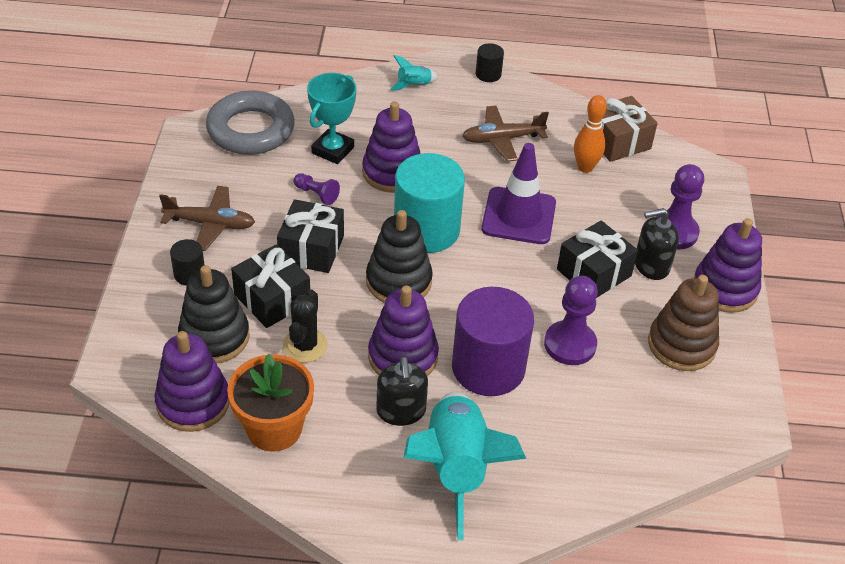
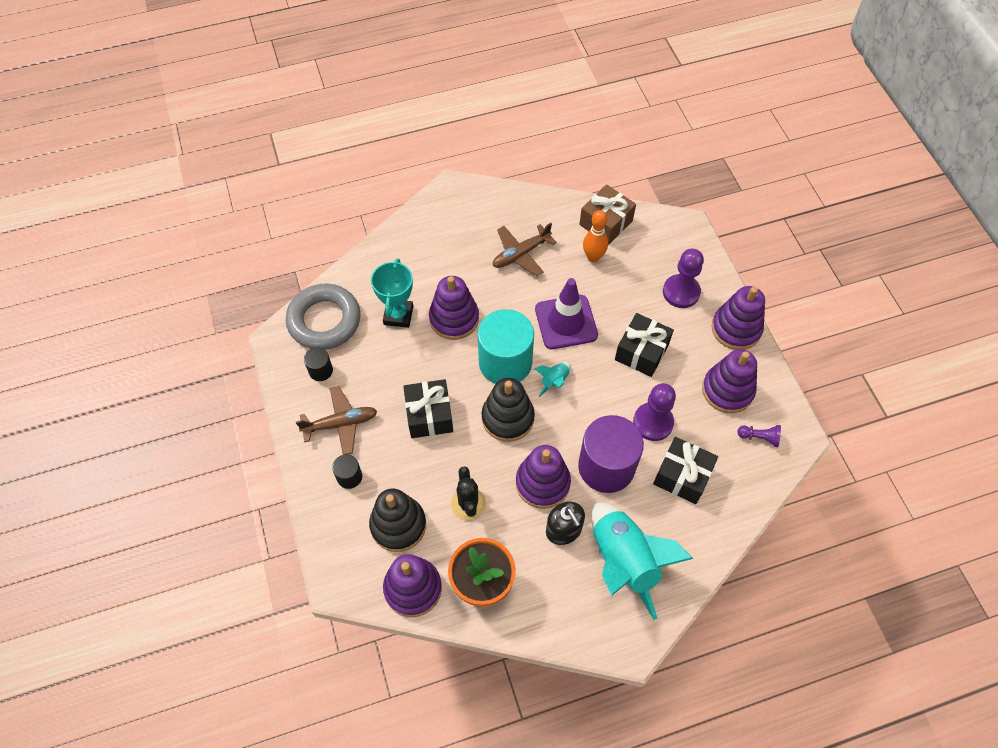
camera: 20 degrees left, 15 degrees up
black gift [231,244,310,328] -> black gift moved to [653,437,718,504]
purple pawn [293,173,340,205] -> purple pawn moved to [737,425,781,447]
turquoise rocket [390,55,438,91] -> turquoise rocket moved to [535,362,571,397]
black cylinder [476,43,504,82] -> black cylinder moved to [304,348,333,381]
black soap dispenser [635,208,679,280] -> none
brown stacking toy [648,275,719,371] -> purple stacking toy [702,349,757,413]

